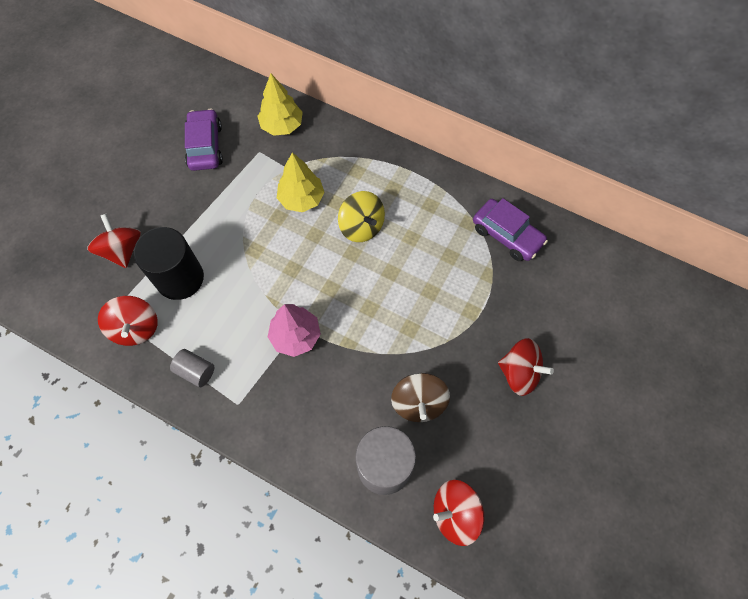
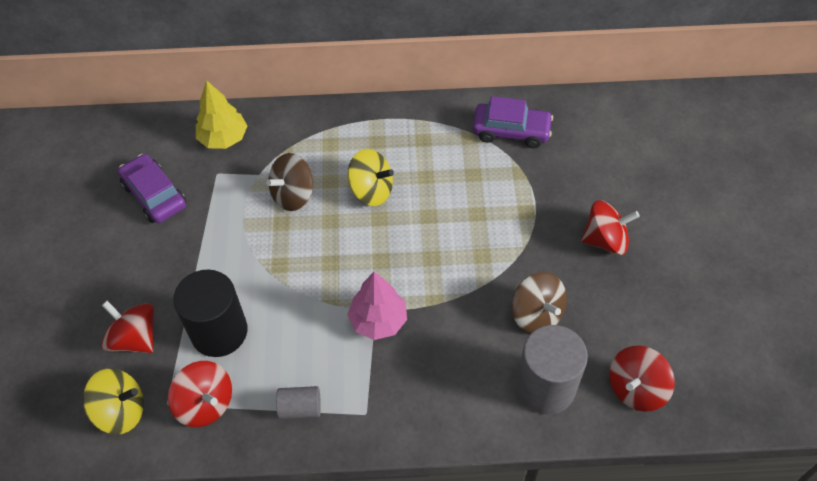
camera: 30 degrees left, 10 degrees down
yellow tree [277,152,324,212] -> brown spinning top [266,153,313,211]
none -> yellow spinning top [83,368,144,435]

